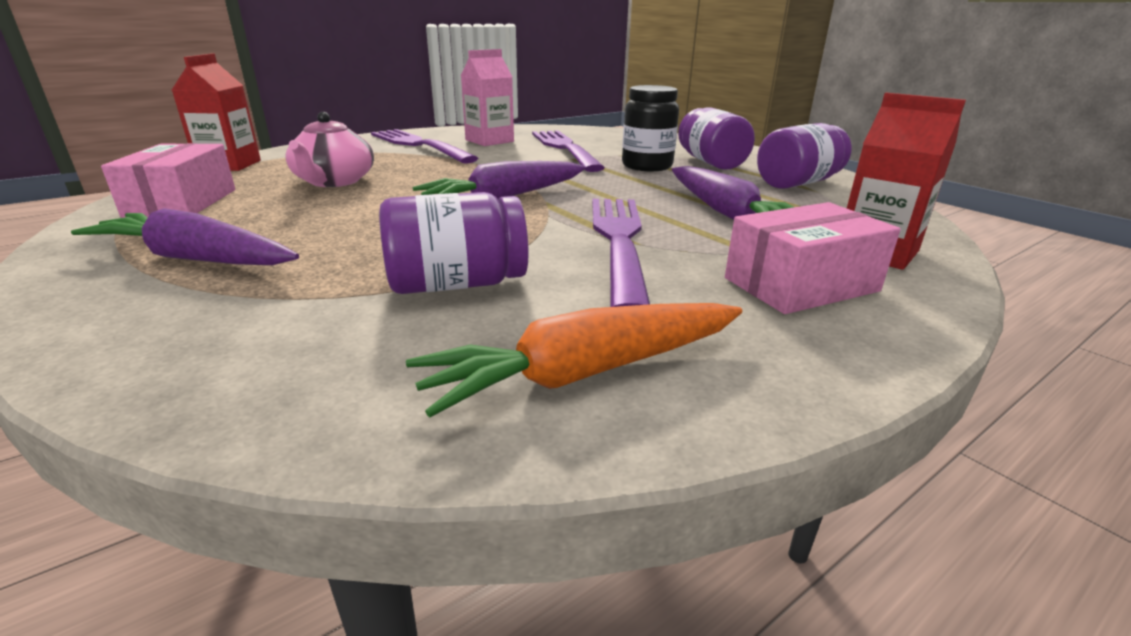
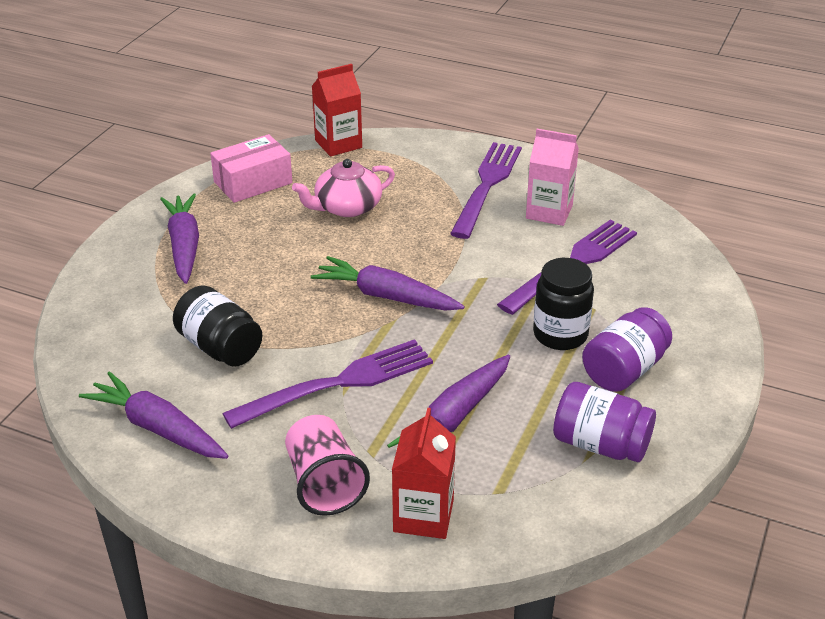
camera: 60 degrees right, 10 degrees up
purple jar [379,192,528,294] -> black jar [173,285,262,367]
orange carrot [406,303,742,417] -> purple carrot [79,371,229,459]
pink box [725,202,901,314] -> pink cup [285,415,370,516]

